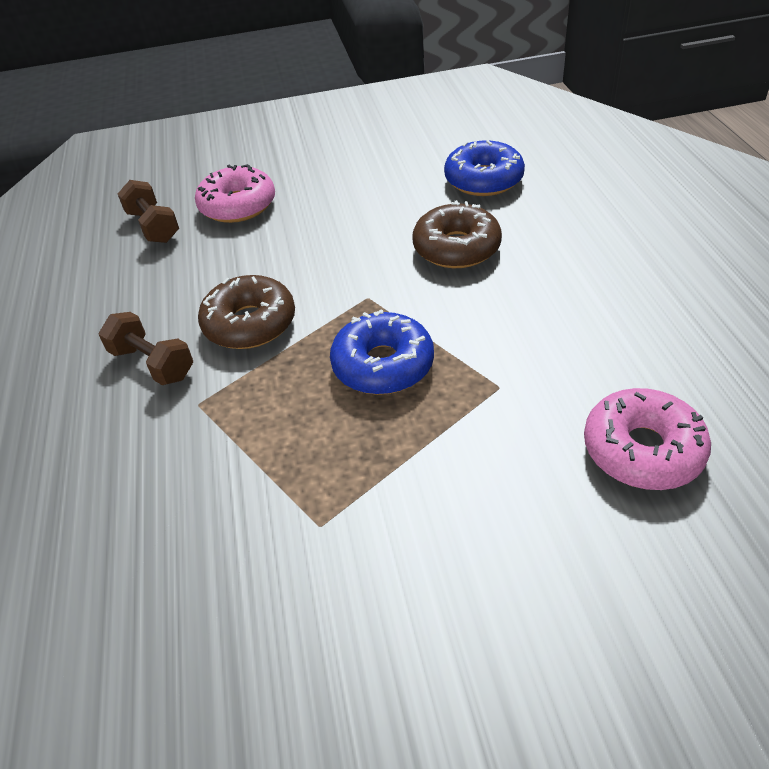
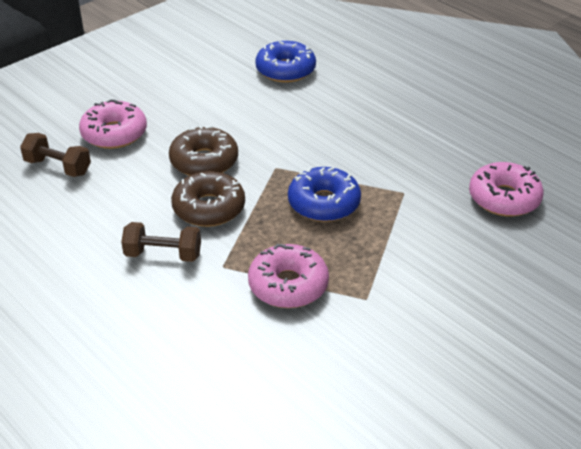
camera: 35 degrees left, 5 degrees down
brown donut [412,200,502,268] -> brown donut moved to [169,125,238,176]
none -> pink donut [248,244,329,308]

